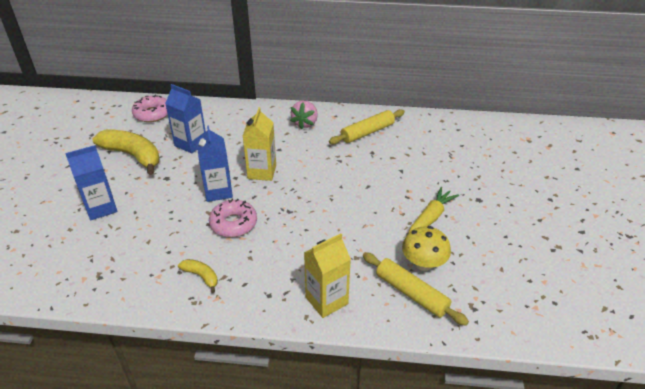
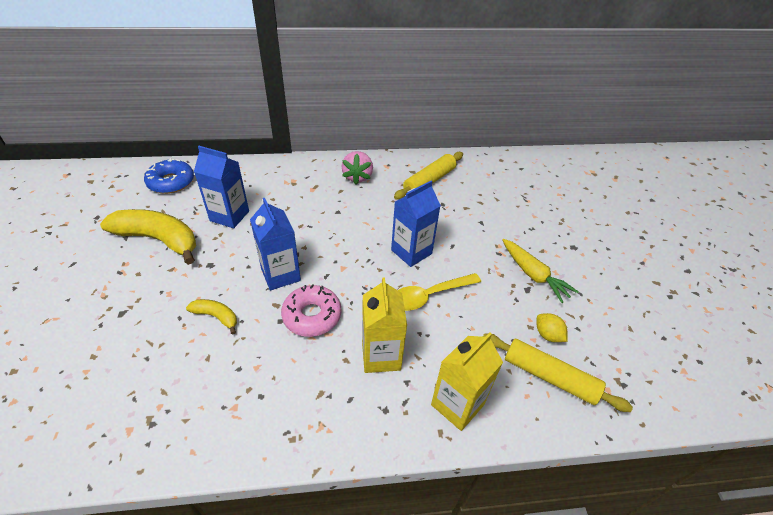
camera: 15 degrees left, 5 degrees up
blue carton [65,145,118,220] -> blue carton moved to [391,181,441,267]
pink donut [132,95,168,122] -> blue donut [144,158,194,194]
yellow banana [178,259,218,293] -> yellow banana moved to [186,299,237,335]
yellow carton [243,107,276,181] -> yellow carton moved to [362,277,407,373]
yellow mushroom [402,226,451,271] -> yellow lemon [536,313,568,342]
yellow carrot [409,187,459,232] -> yellow carrot turned 120 degrees clockwise [502,239,579,303]
none -> yellow spoon [398,273,481,311]

